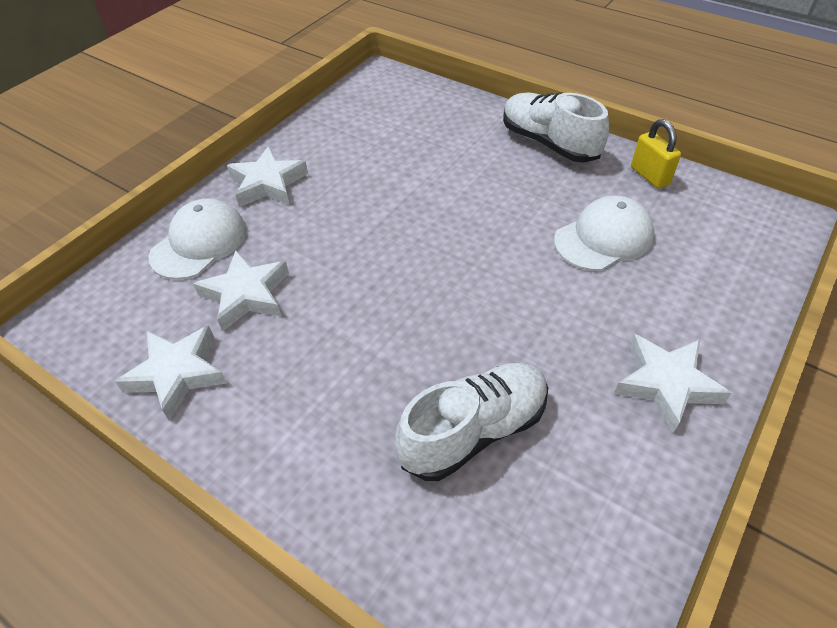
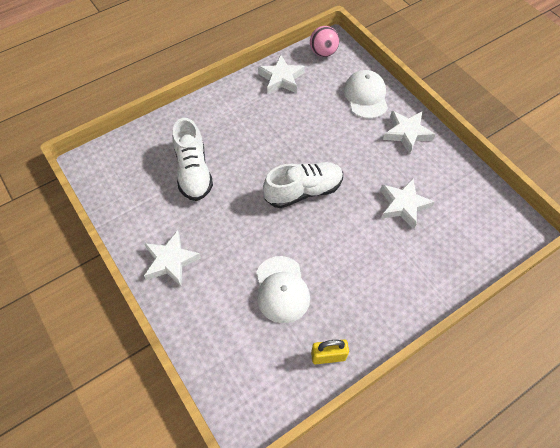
camera: 110 degrees right, 10 degrees up
white cap [148,198,247,280] -> white cap turned 150 degrees counterclockwise [344,70,388,119]
white star [193,250,289,332] -> white star moved to [380,179,435,229]
white shoe [503,92,609,163] -> white shoe moved to [263,162,343,208]
none -> pink ball [310,26,339,57]

